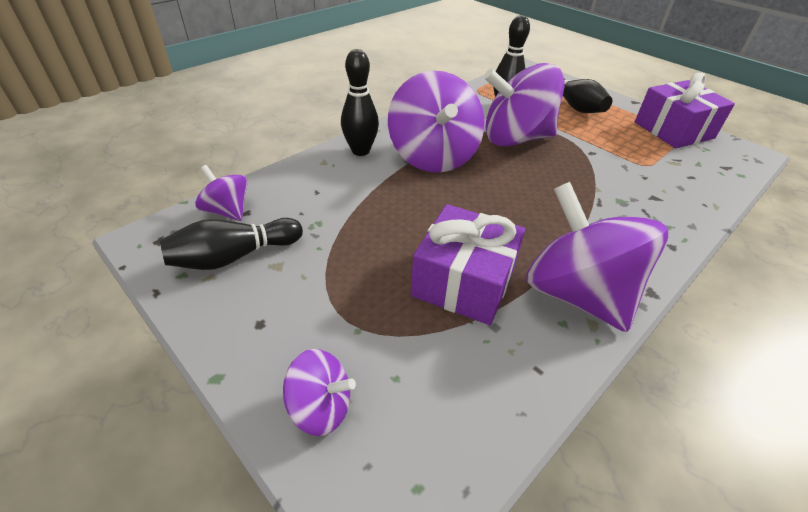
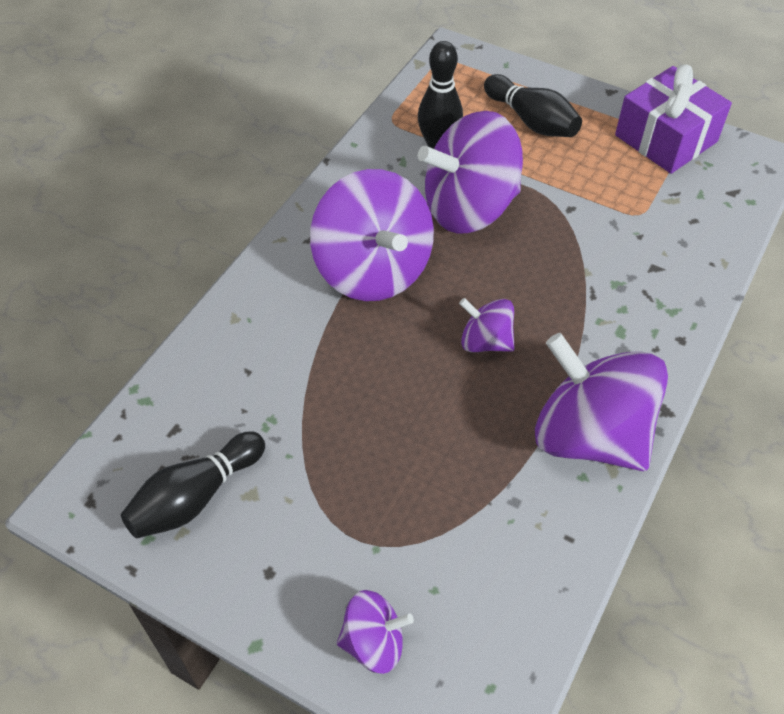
camera: 15 degrees left, 10 degrees up
purple spinning top [195,165,248,221] -> purple spinning top moved to [459,298,515,352]
black bowling pin [341,49,379,156] -> none
purple gift [411,204,525,325] -> none

